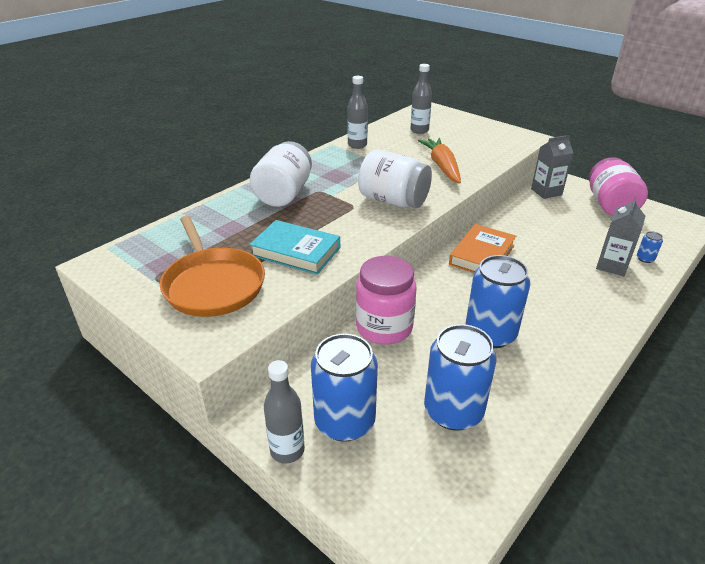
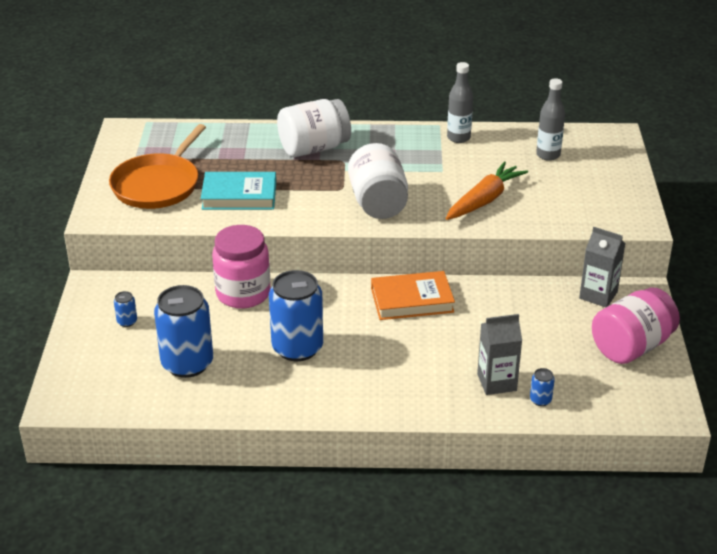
camera: 50 degrees right, 0 degrees up
turquoise book [249,220,340,275] -> turquoise book turned 75 degrees counterclockwise [201,172,276,210]
grey bottle [264,360,305,464] -> none
blue can [311,334,378,442] -> blue can [114,291,137,327], size x0.41

